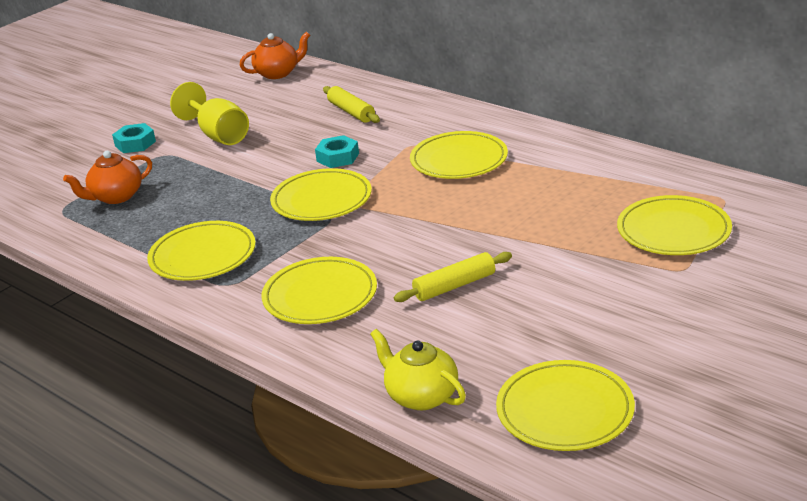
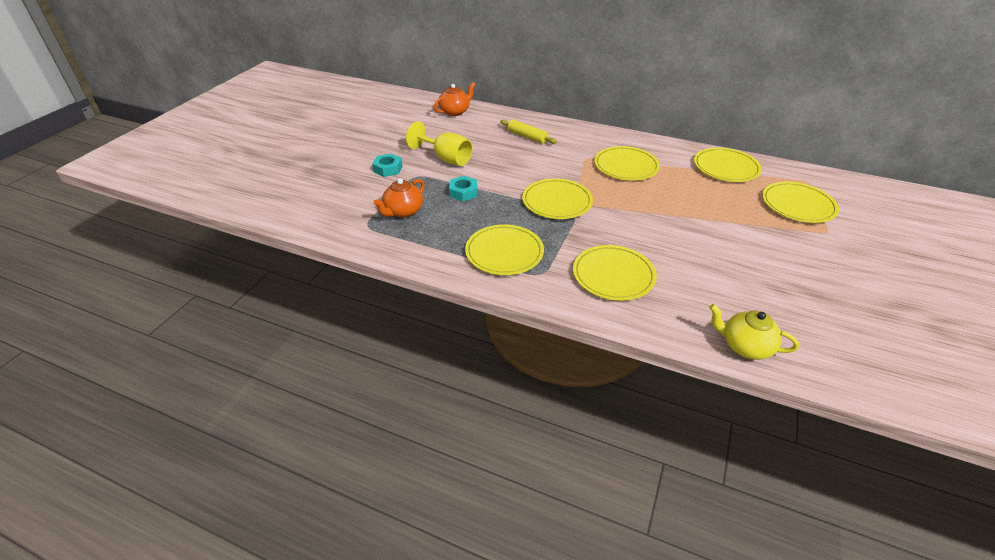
camera: 20 degrees left, 10 degrees up
turquoise nut [315,135,359,168] -> turquoise nut moved to [449,176,477,201]
yellow rolling pin [394,252,512,302] -> none
yellow plate [496,360,635,451] -> yellow plate moved to [694,147,762,182]

